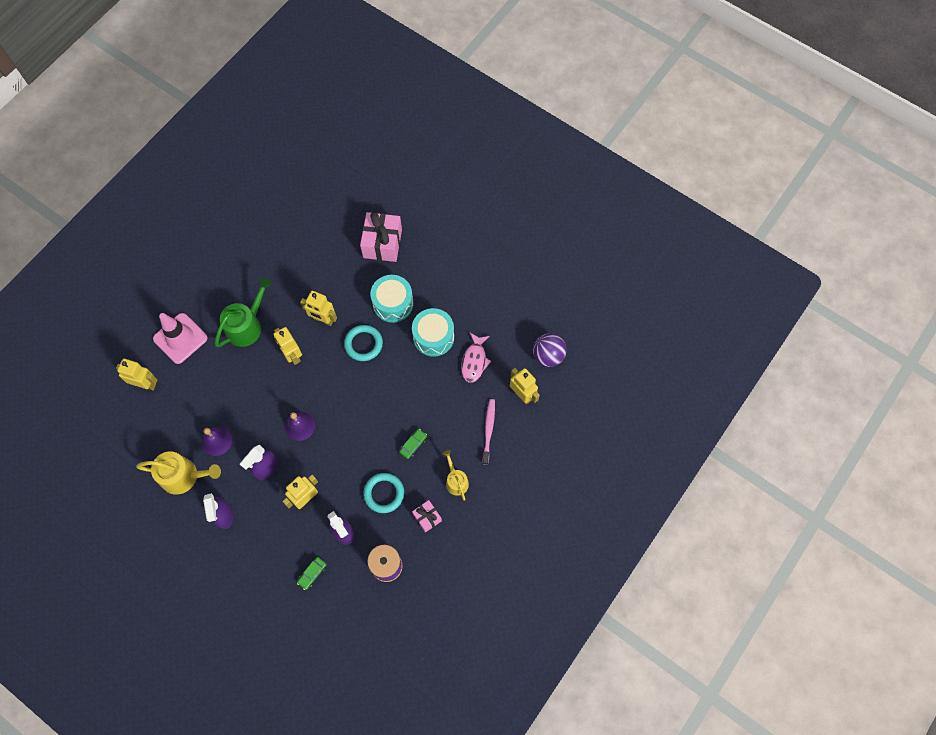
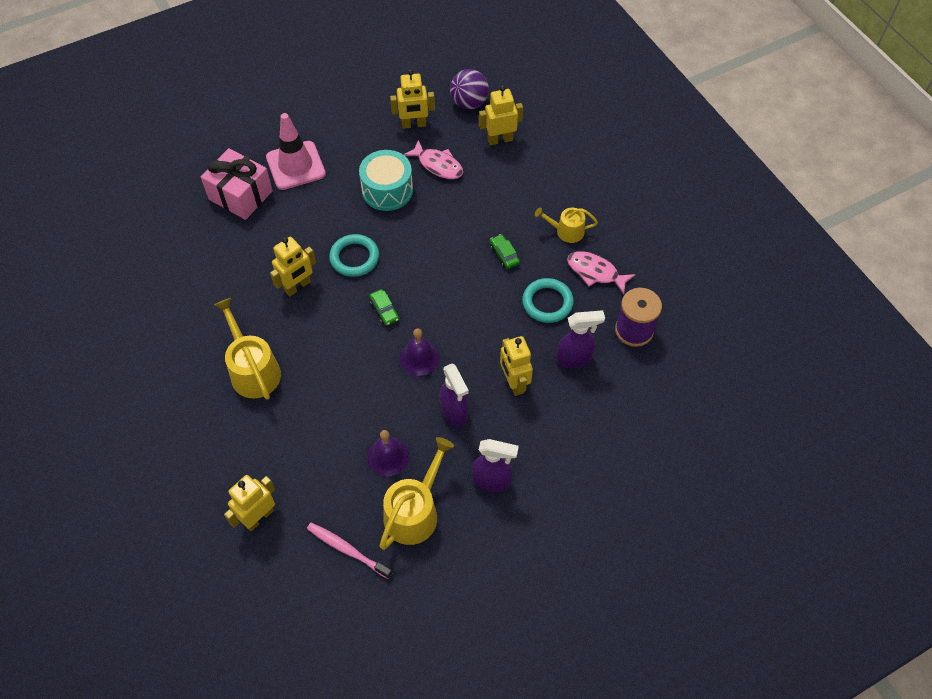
camera: 65 degrees left, 10 degrees down
pink traffic cone [153,313,208,364] -> pink traffic cone moved to [266,113,326,190]
green watering can [215,278,272,347] -> yellow watering can [214,298,281,400]
yellow robot [274,327,302,365] -> yellow robot moved to [390,69,435,129]
green car [297,557,327,590] -> green car moved to [369,289,399,326]
turquoise drum [370,275,414,323] -> none
pink gift [412,500,442,533] -> pink fish [567,251,636,294]
pink toothbrush [483,399,495,465] -> pink toothbrush moved to [307,523,393,579]

